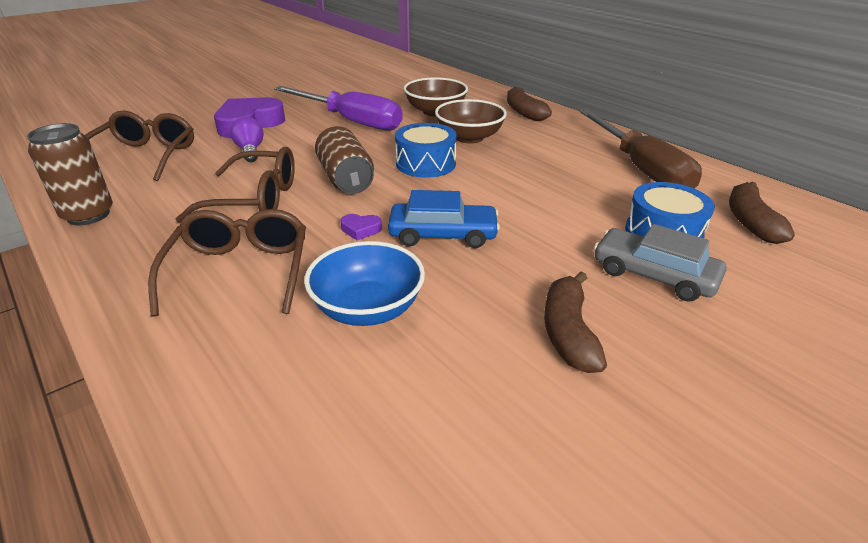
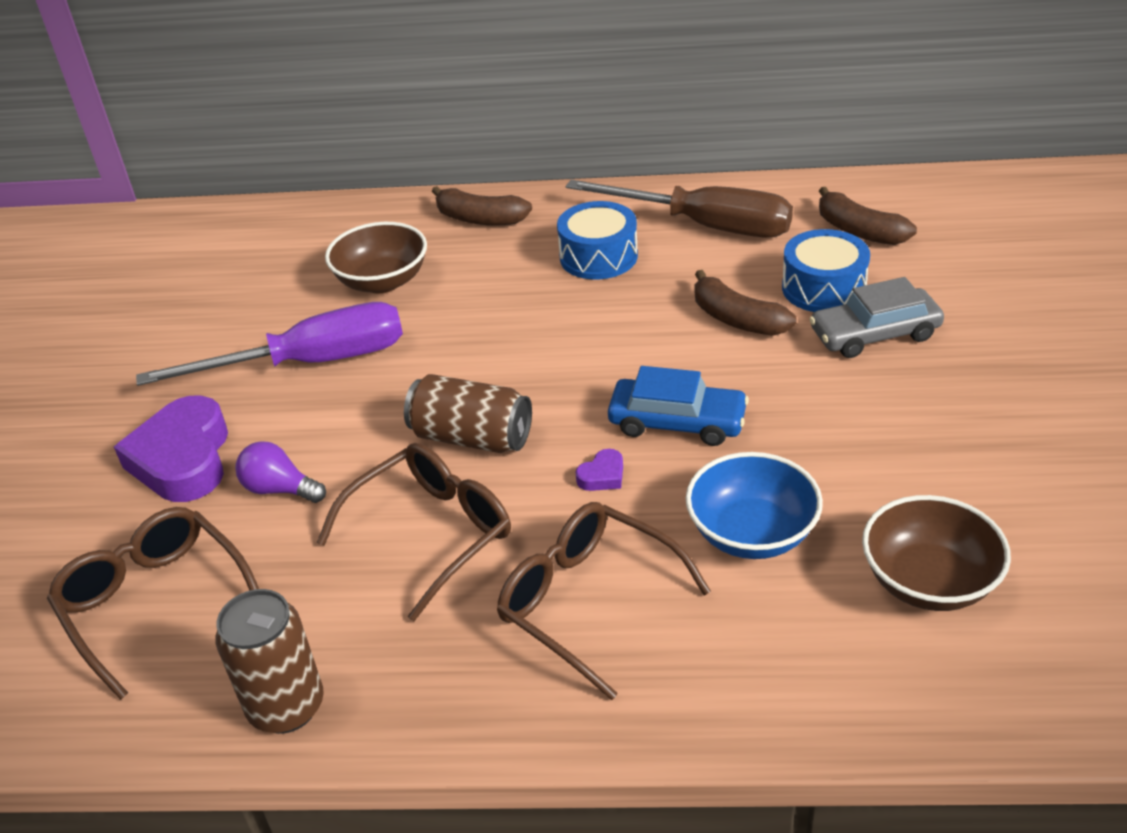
camera: 45 degrees left, 5 degrees up
blue car [388,190,500,248] -> blue car turned 60 degrees clockwise [608,366,749,446]
blue drum [395,123,457,178] -> blue drum moved to [557,201,638,279]
brown bowl [435,99,507,143] -> brown bowl moved to [862,495,1011,611]
brown banana [544,272,607,373] -> brown banana moved to [695,270,797,336]

